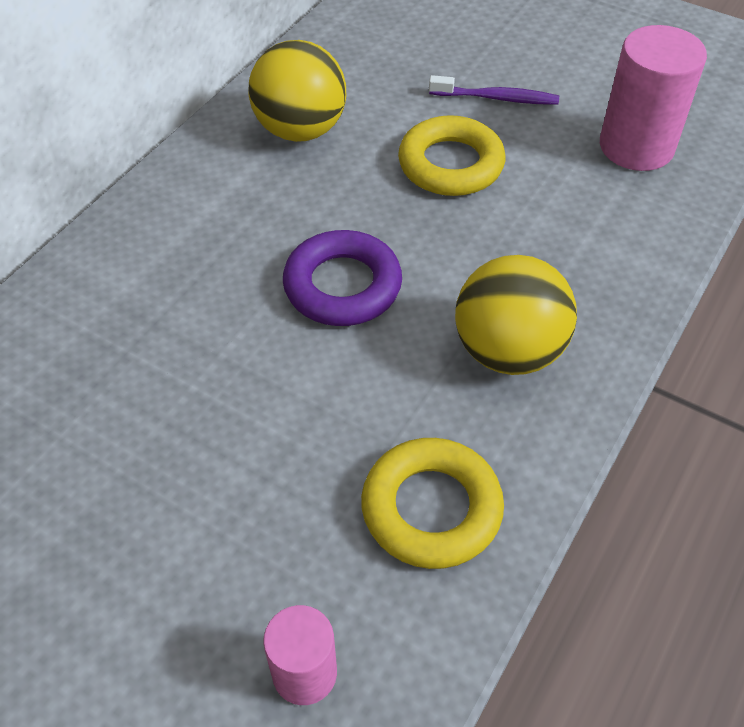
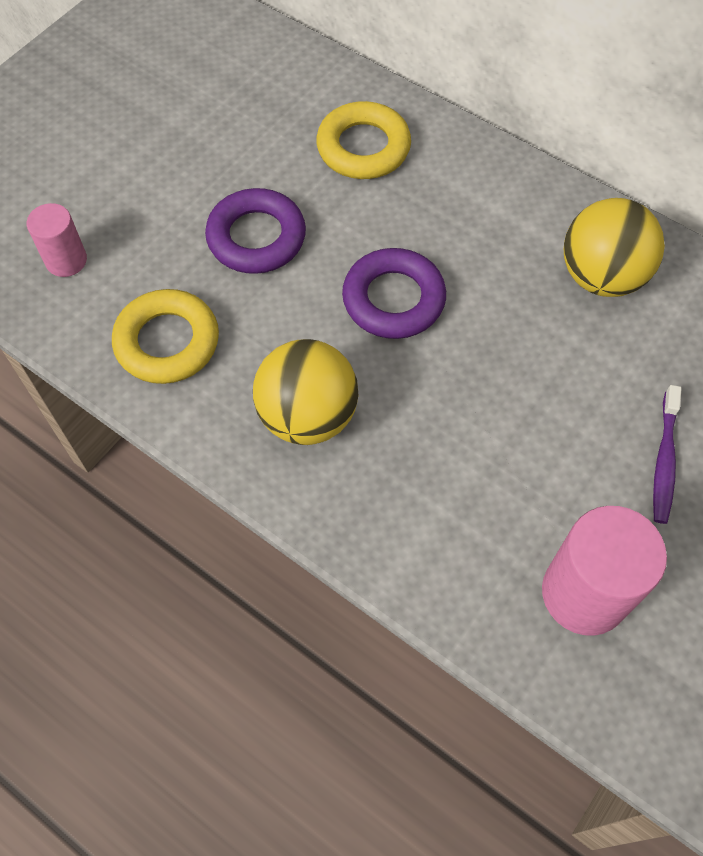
camera: 95 degrees right, 10 degrees up
yellow ring [398,115,505,196] -> yellow ring moved to [316,101,411,179]
none -> purple ring [205,188,306,274]

